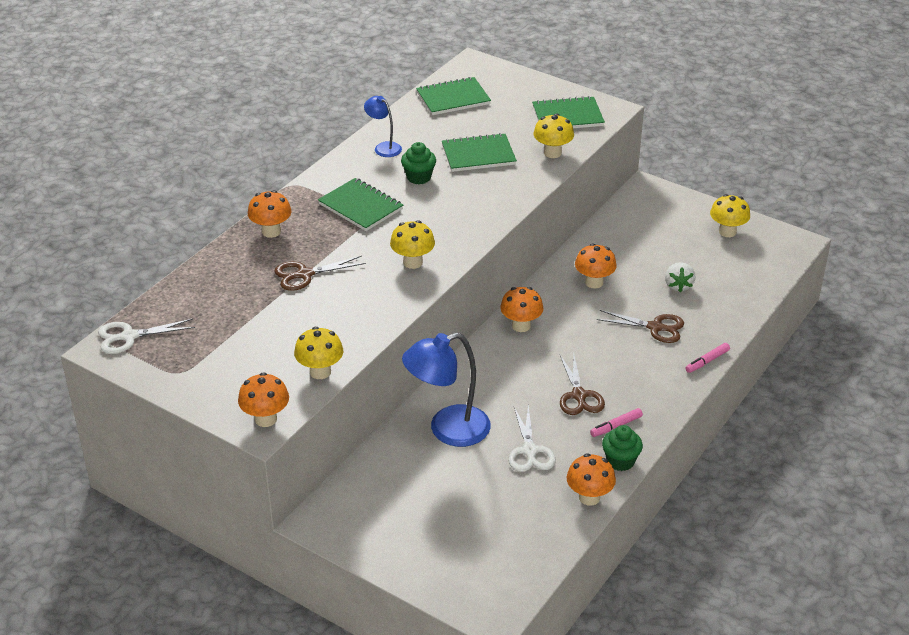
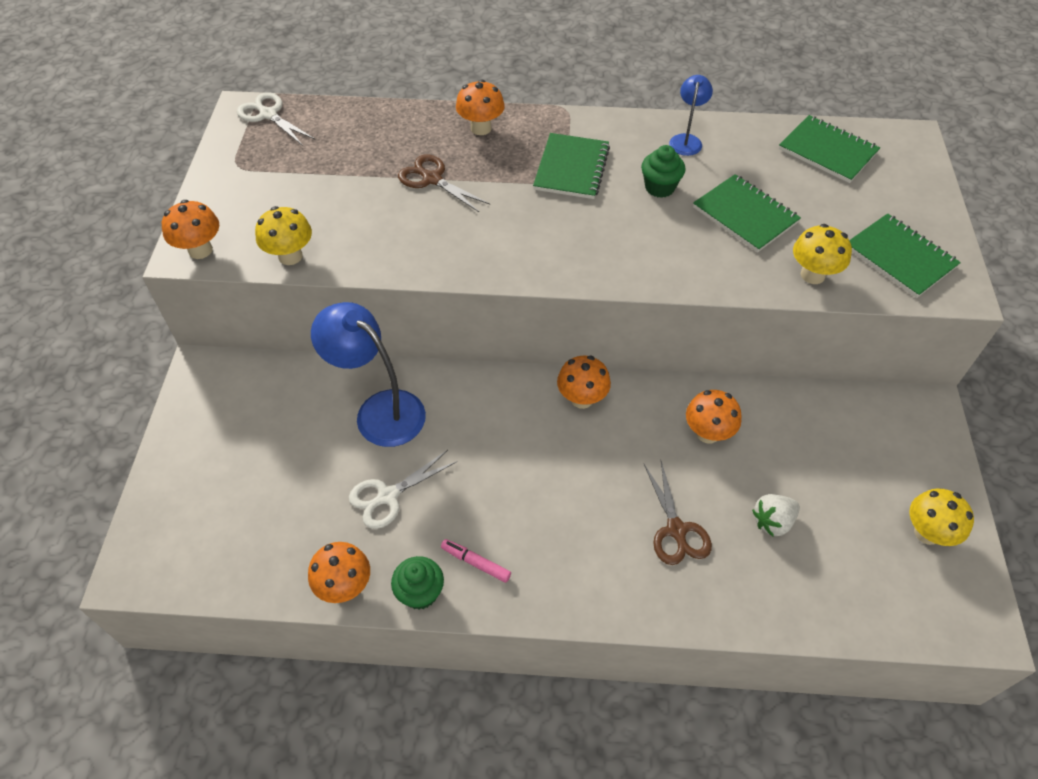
camera: 60 degrees right, 15 degrees up
yellow mushroom [390,220,435,269] -> none
brown scissors [560,355,605,415] -> none
pink marker [685,343,730,373] -> none

